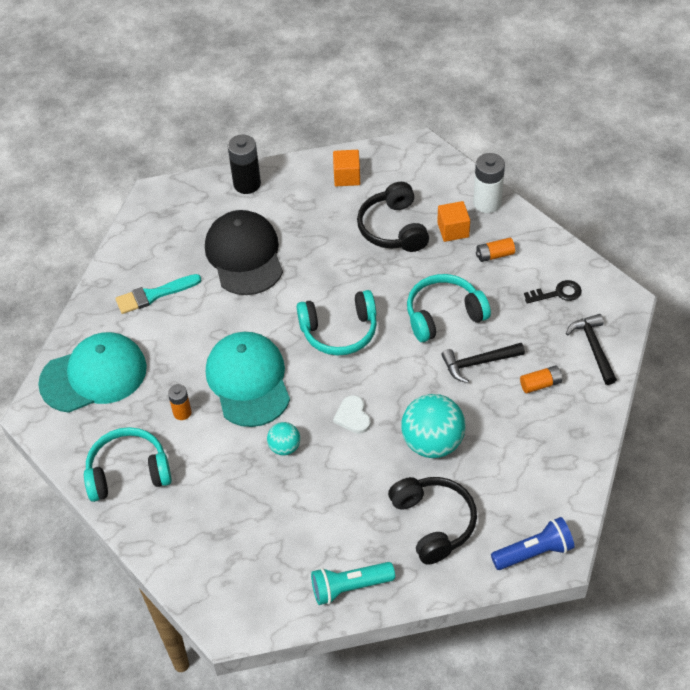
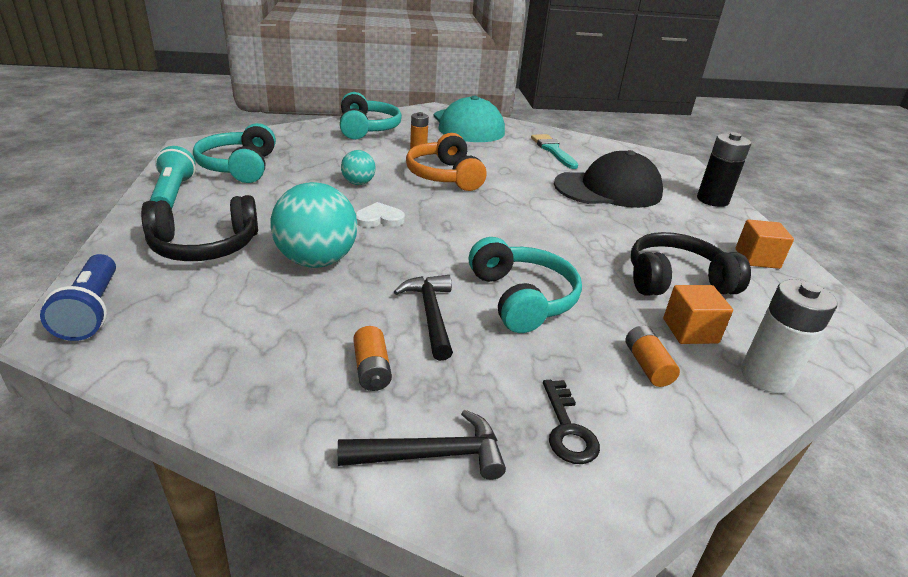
camera: 90 degrees right, 20 degrees down
turquoise cap [206,332,290,427] -> orange headphones [406,133,487,191]
turquoise headphones [297,290,377,356] -> turquoise headphones moved to [193,123,276,183]

